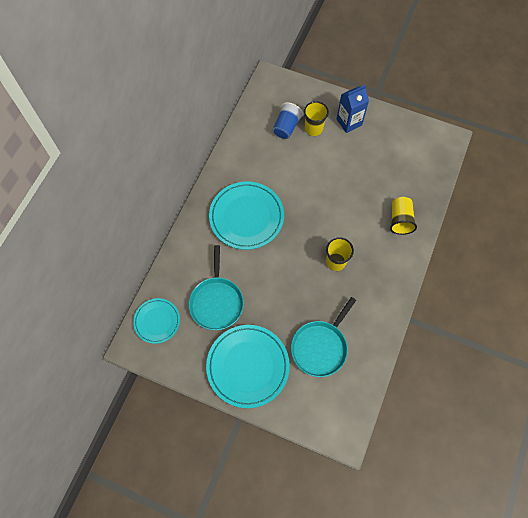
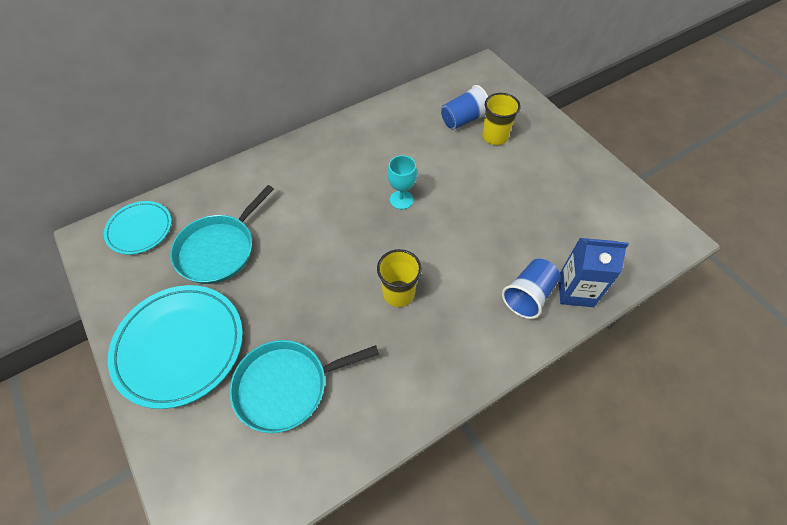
camera: 35 degrees right, 10 degrees down
turquoise plate [209,181,284,250] -> none
blue carton [337,85,369,133] -> blue carton moved to [559,238,629,307]
yellow cup [390,197,417,235] -> blue cup [502,258,560,319]
none -> turquoise goblet [387,155,417,209]

